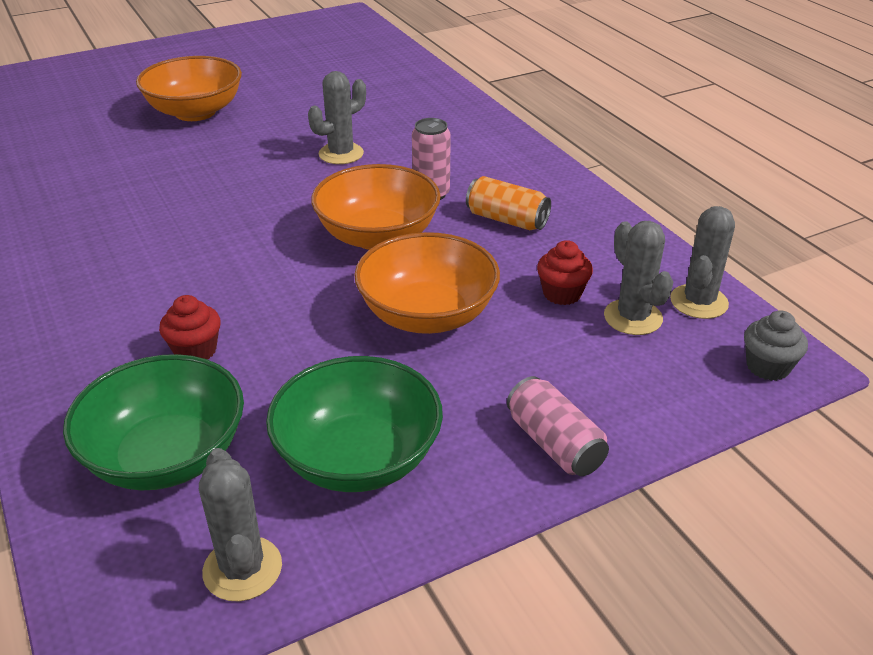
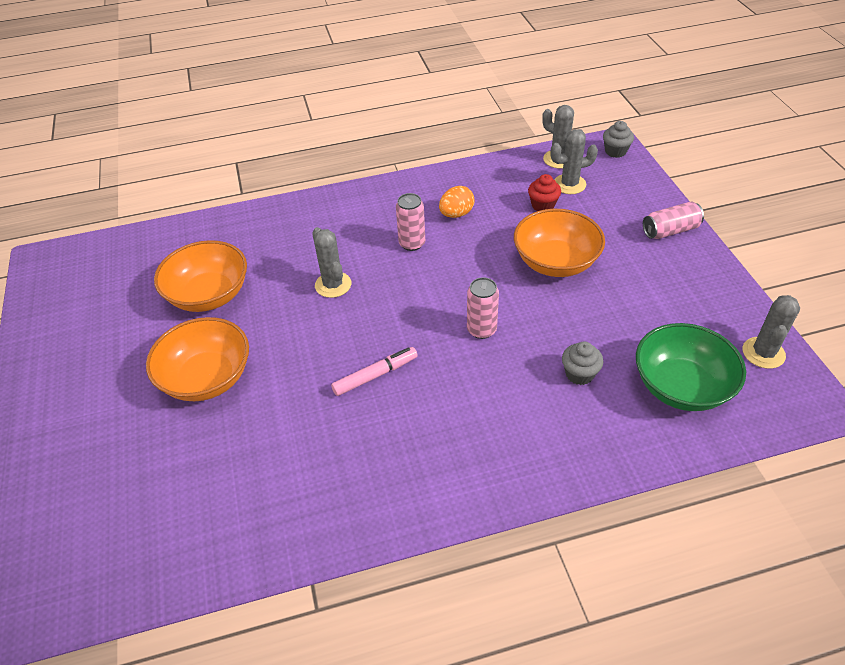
camera: 75 degrees left, 10 degrees up
red cupcake [159,295,221,359] -> grey cupcake [562,341,603,385]
grey cactus [199,448,282,601] -> grey cactus turned 60 degrees counterclockwise [743,295,800,369]
green bowl [266,356,443,492] -> none
orange bowl [311,164,441,250] -> orange bowl moved to [154,240,247,312]
orange can [466,176,551,230] -> orange egg [439,186,474,218]
none -> pink marker [331,347,418,396]
none -> pink can [467,277,499,339]

